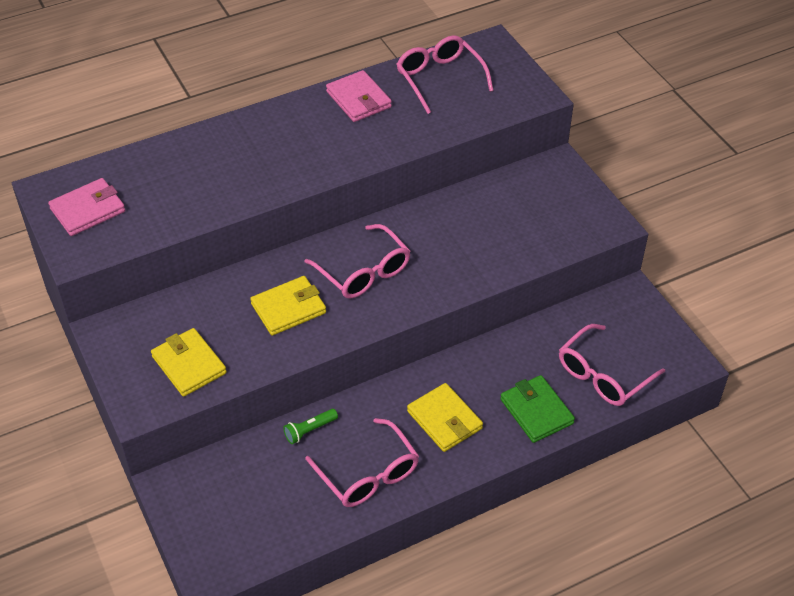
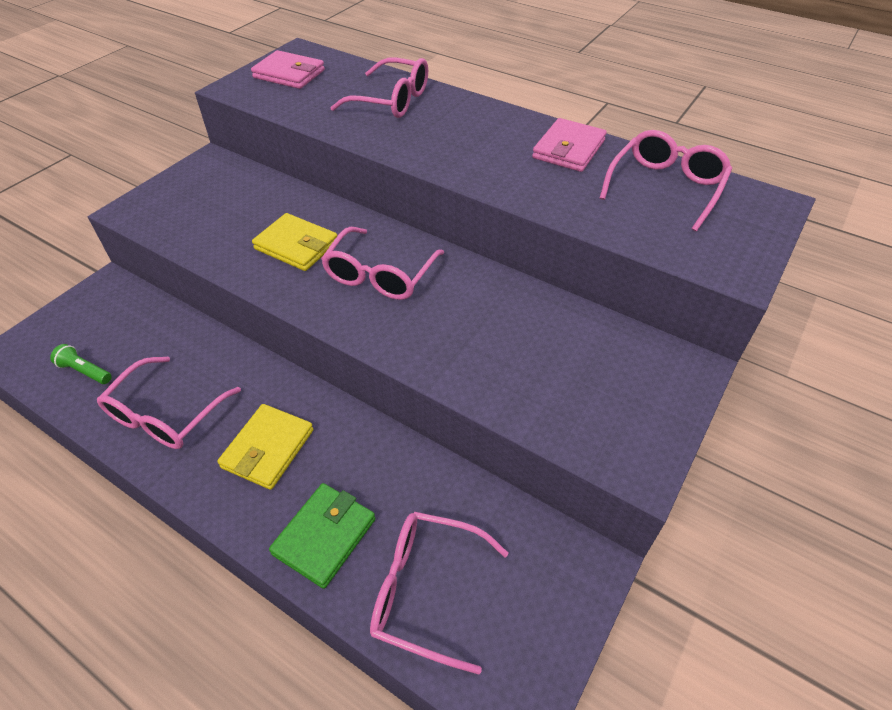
camera: 60 degrees right, 0 degrees up
yellow wallet [151,328,227,397] -> none
green flashlight [283,409,338,444] -> green flashlight moved to [50,344,112,384]
none -> pink glasses [330,58,428,118]

